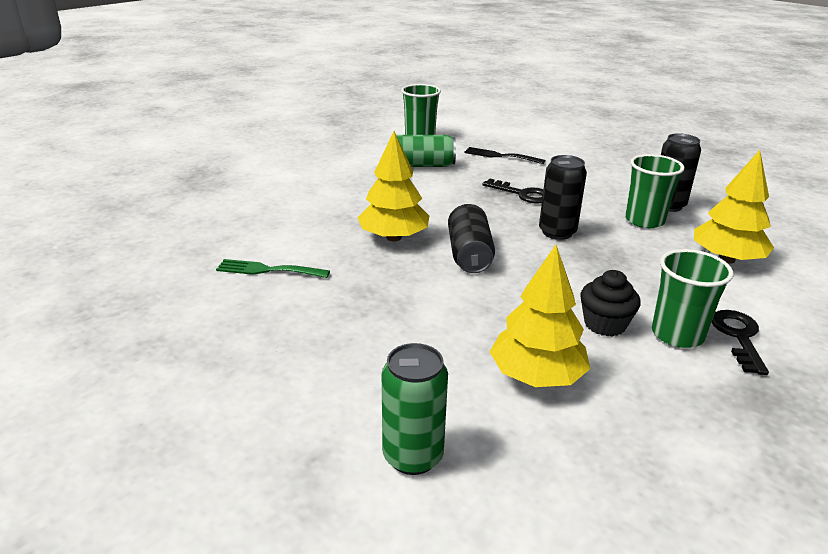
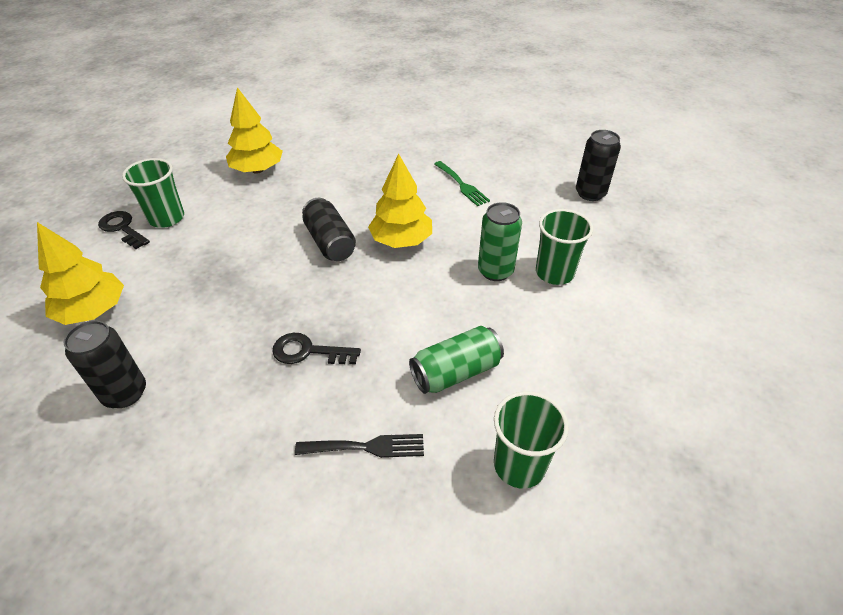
camera: 155 degrees right, 15 degrees up
green fork [216,259,330,278] -> green fork turned 75 degrees clockwise [434,161,490,206]
green can [382,343,448,475] -> green can moved to [478,202,522,281]
black can [539,155,587,240] -> black can moved to [576,130,621,201]
black cupcake [580,270,641,337] -> none
green cup [625,154,684,228] -> green cup moved to [536,209,593,285]
black key [712,310,769,375] -> black key turned 150 degrees clockwise [98,211,150,249]

